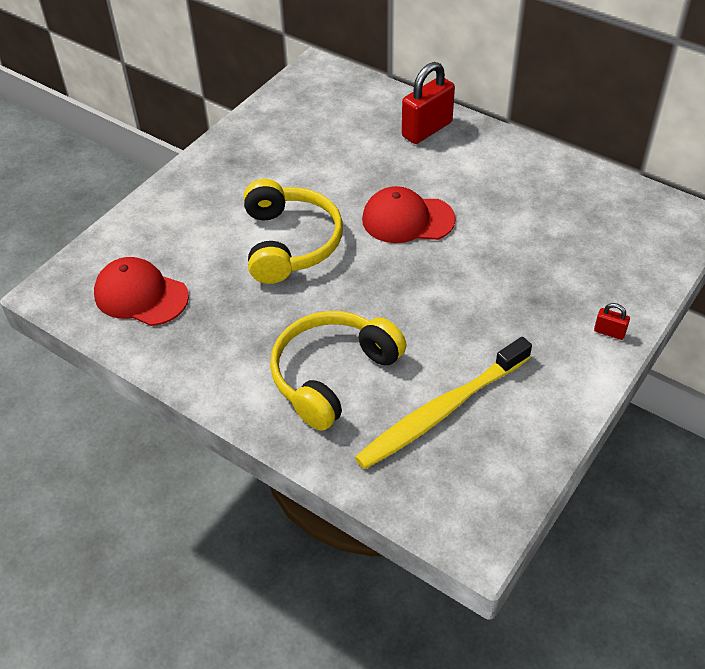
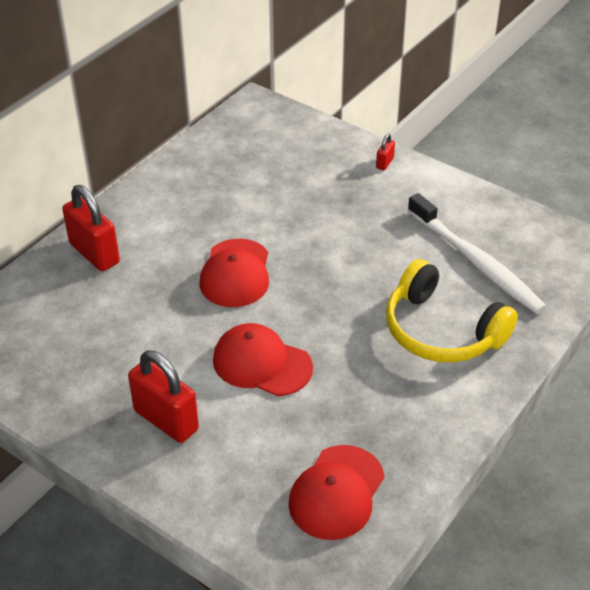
camera: 90 degrees left, 5 degrees down
yellow headphones [244,179,343,284] -> red cap [213,323,313,396]
yellow toothbrush [355,337,532,469] -> white toothbrush [408,193,547,314]
none -> red padlock [128,350,199,443]

